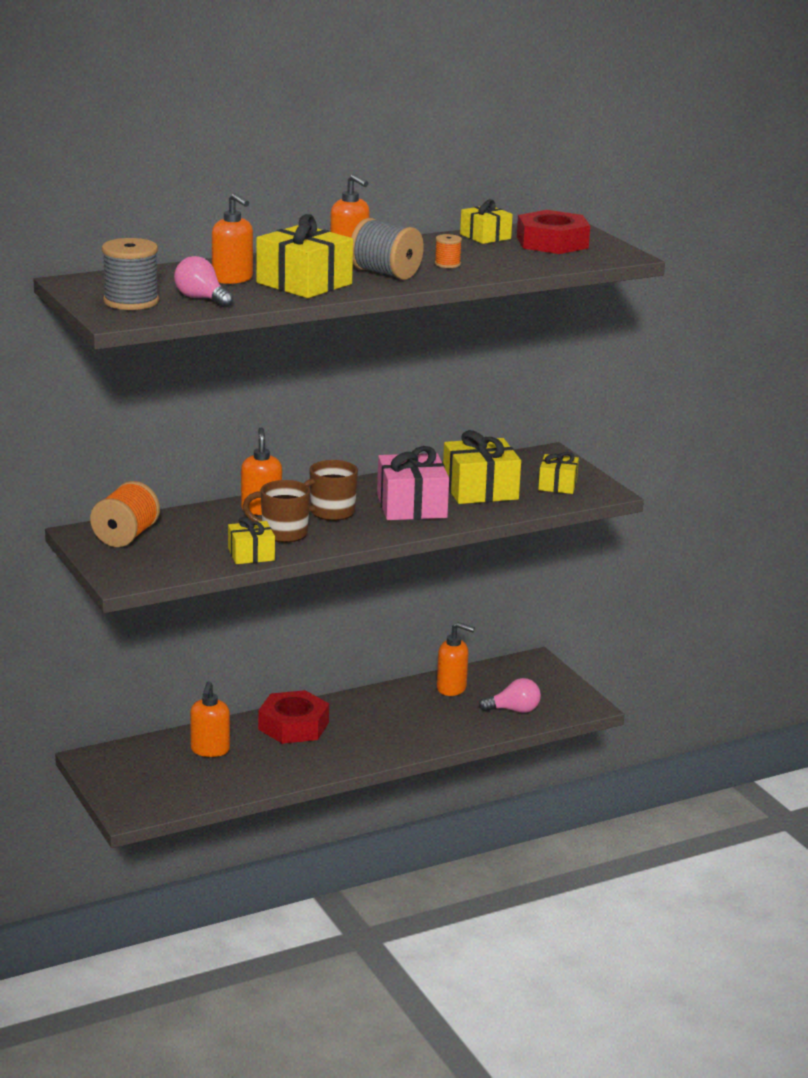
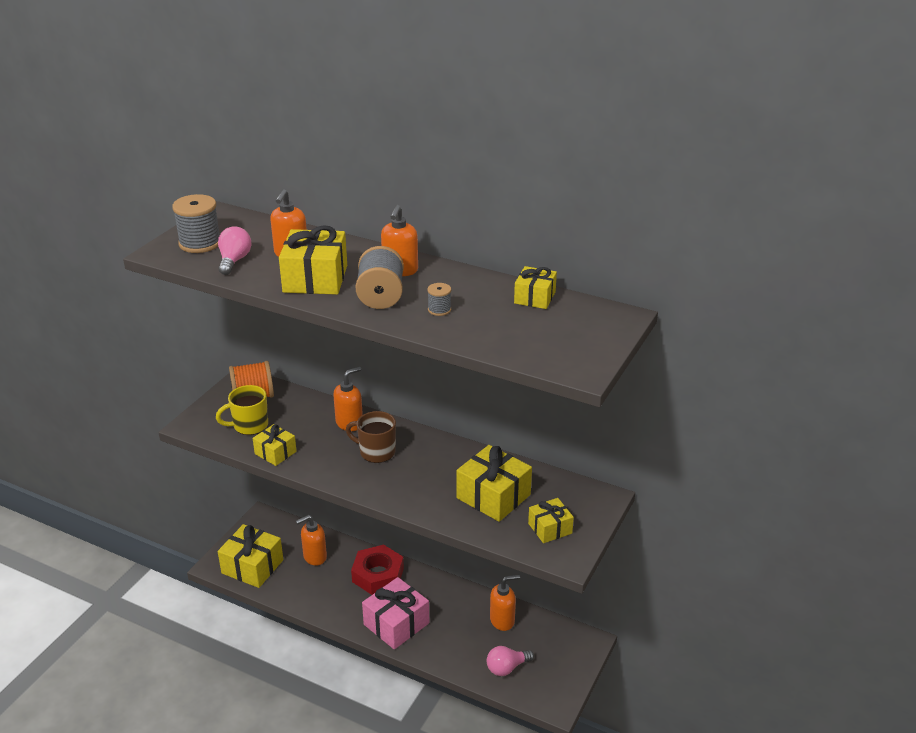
camera: 55 degrees right, 10 degrees up
brown mug [243,480,310,543] -> none
pink gift [377,446,449,520] -> pink gift moved to [362,577,430,650]
orange spool [435,234,462,268] -> grey spool [427,283,451,316]
orange soap dispenser [437,622,475,696] -> orange soap dispenser turned 90 degrees counterclockwise [490,575,520,631]
pink light bulb [479,678,541,713] -> pink light bulb turned 105 degrees clockwise [487,646,534,676]
red nut [517,210,590,254] -> none
none -> yellow mug [216,385,268,435]
none -> yellow gift [218,524,283,588]

